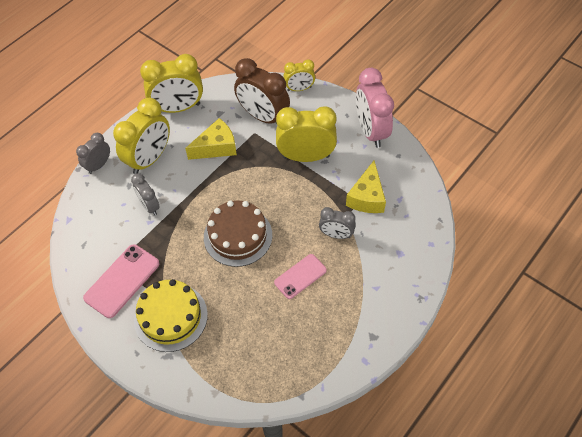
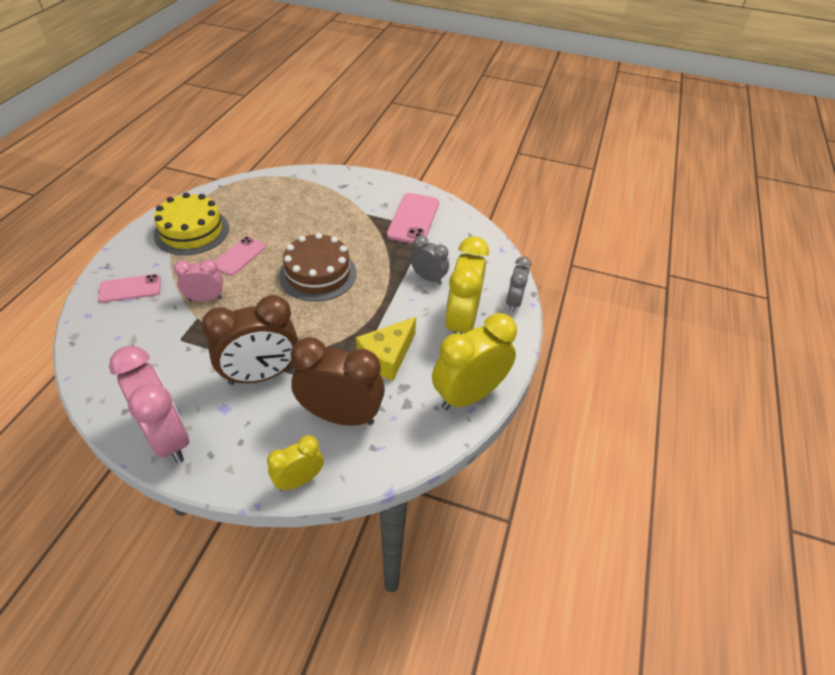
camera: 155 degrees right, 10 degrees down
yellow cake [134,279,208,352] -> yellow cake moved to [154,192,229,255]
yellow clock [276,106,337,162] -> brown clock [202,295,299,385]
grey clock [319,207,356,239] -> pink clock [174,259,223,302]
yellow cheese [346,161,386,213] -> none
none -> pink phone [98,274,161,303]

